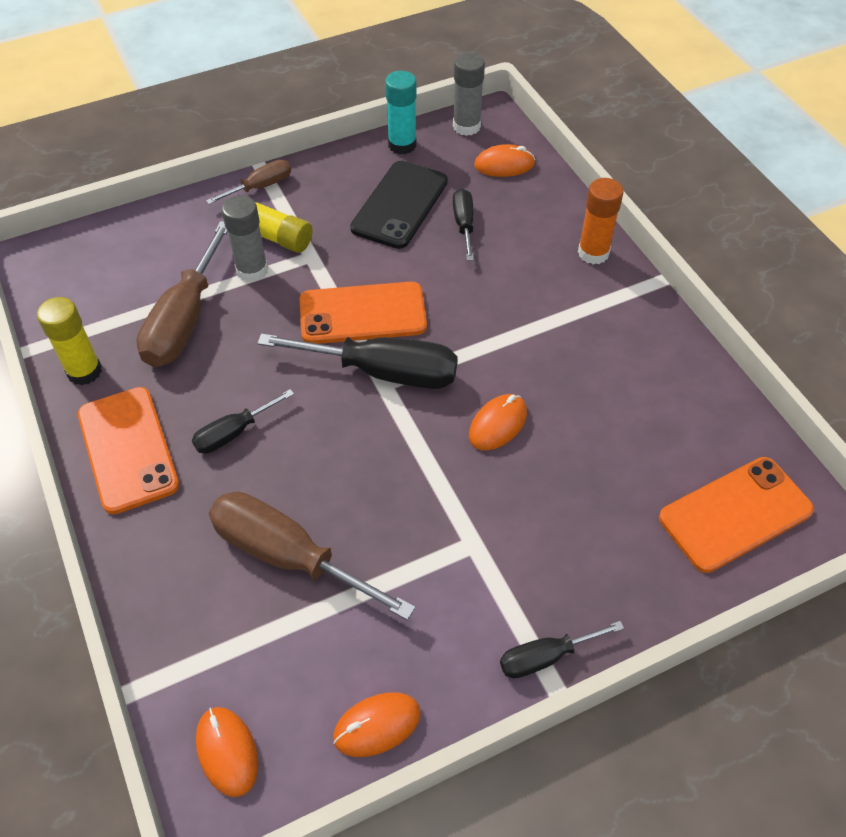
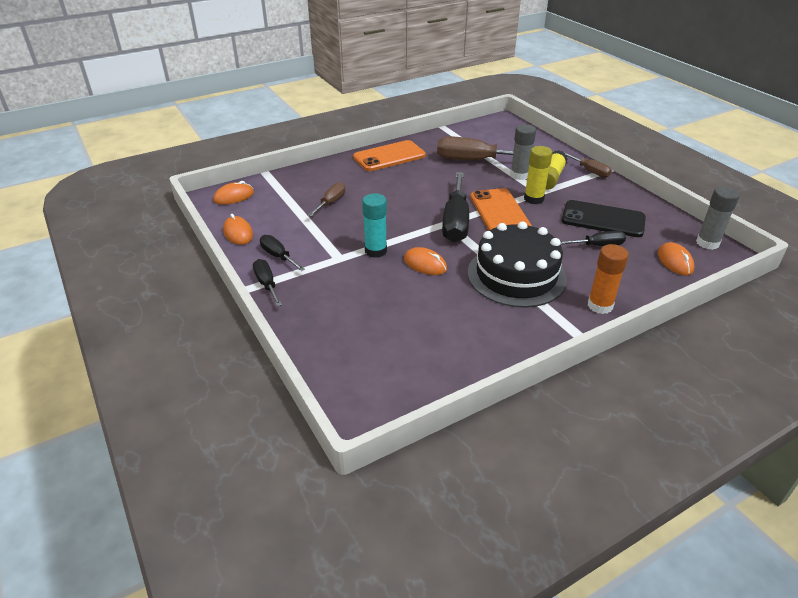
camera: 85 degrees right, 15 degrees down
yellow glue stick [37,297,102,385] -> yellow glue stick moved to [524,146,552,204]
black screwdriver [192,389,294,454] -> black screwdriver moved to [260,235,305,271]
brown screwdriver [209,491,416,620] -> brown screwdriver [308,182,345,216], size x0.54
turquoise glue stick [385,71,417,154] -> turquoise glue stick moved to [362,193,387,258]
orange phone [659,457,814,573] -> none
none -> black cake [468,221,567,308]

